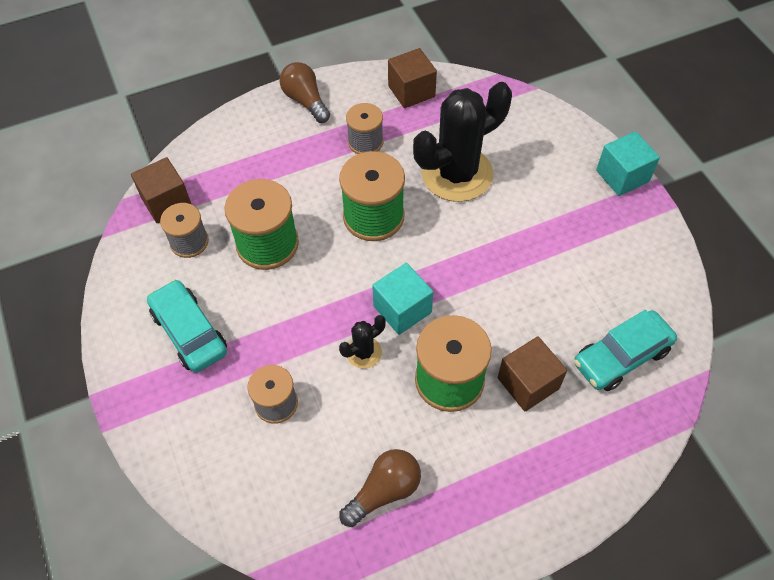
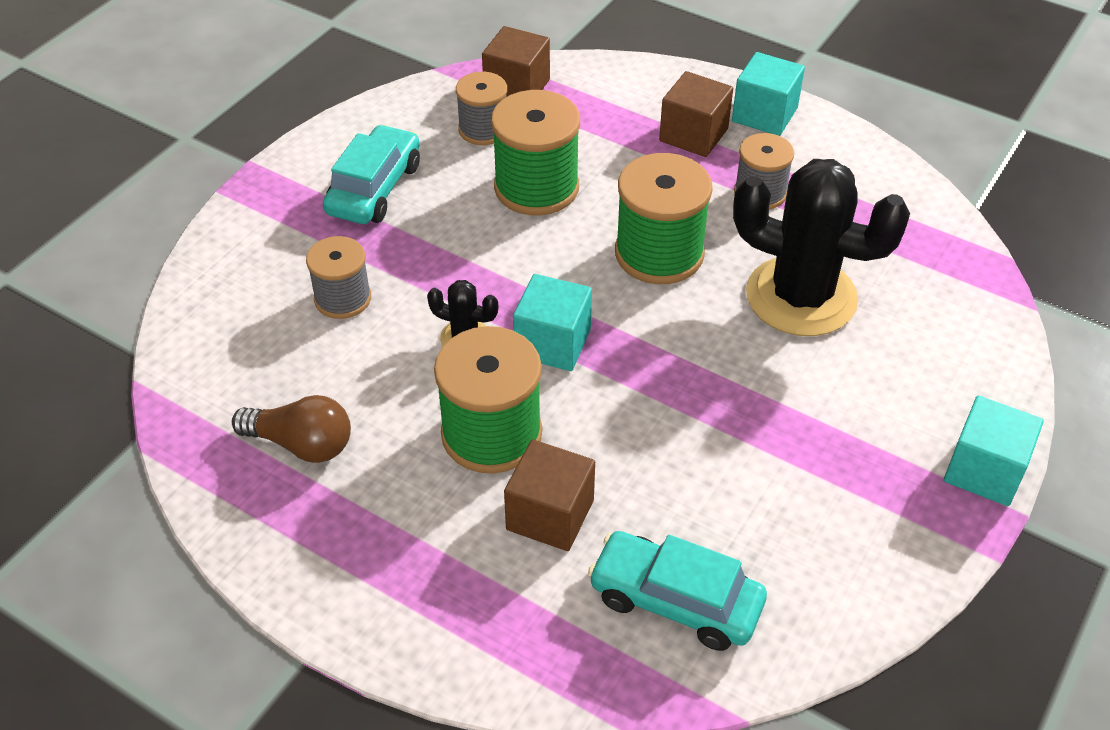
camera: 55 degrees right, 10 degrees down
brown light bulb [280,62,330,123] -> turquoise cube [732,52,805,136]
brown cube [388,48,437,108] -> brown cube moved to [659,71,733,157]

